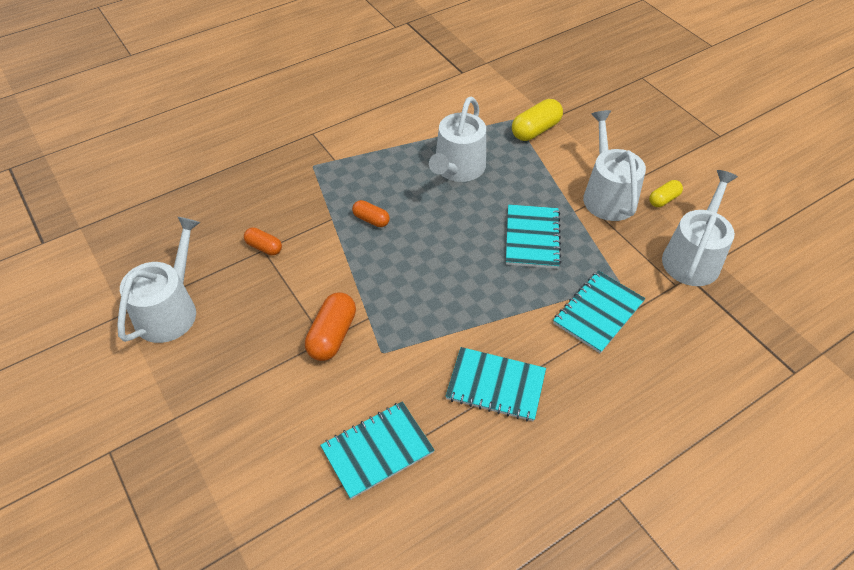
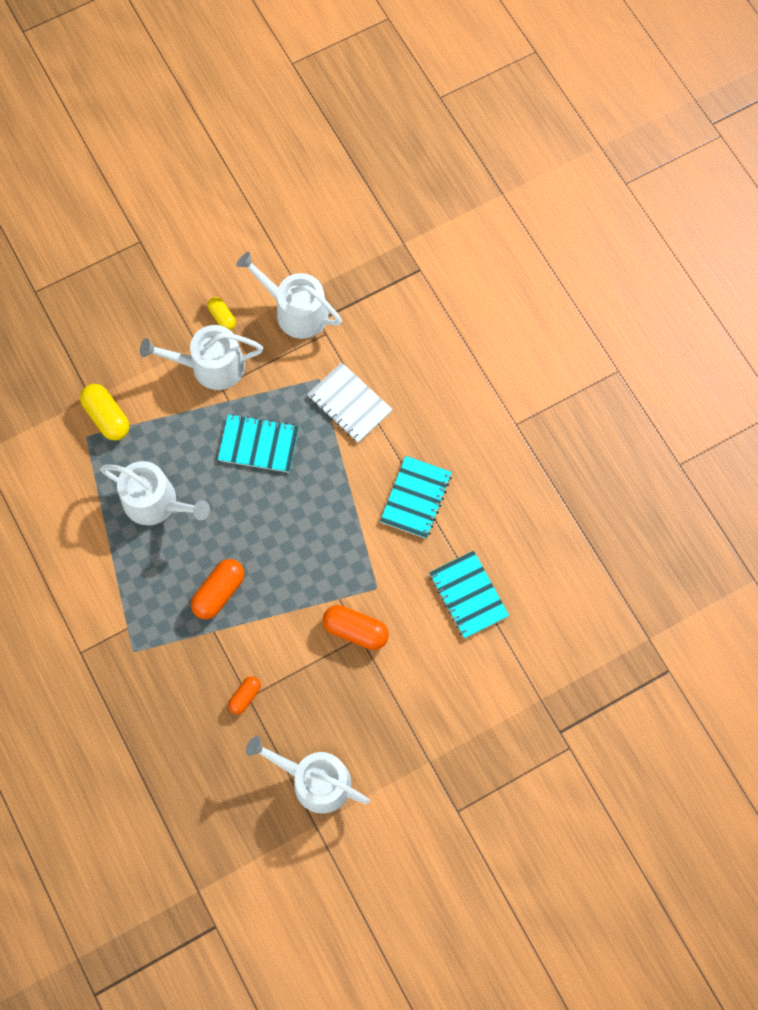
camera: 85 degrees left, 20 degrees up
orange capsule [352,200,390,227] -> orange capsule [191,559,245,619], size x1.65
turquoise notebook [553,270,645,354] -> white notebook [307,362,393,443]

